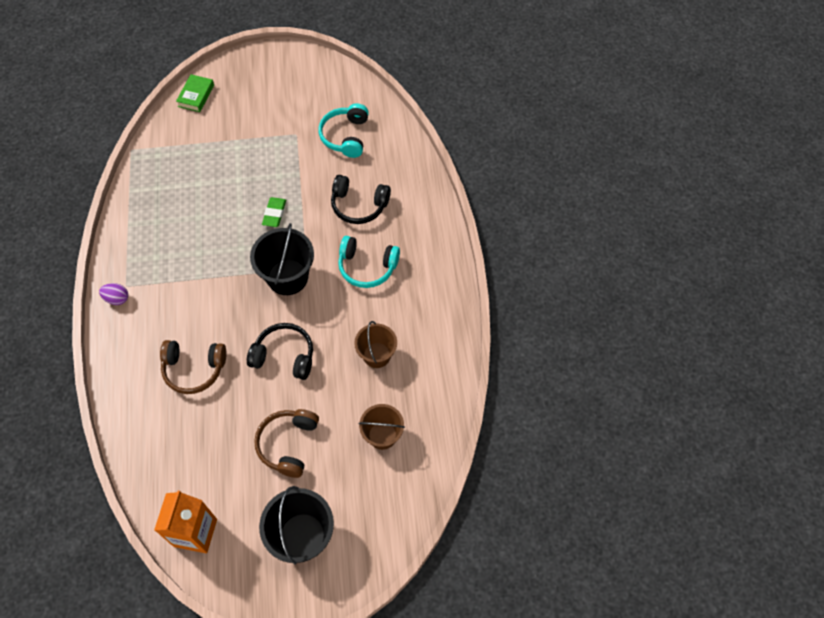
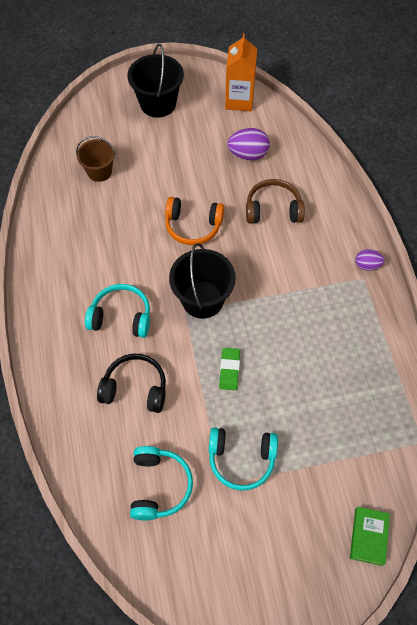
camera: 175 degrees right, 0 degrees up
black headphones [247,323,313,380] -> orange headphones [165,197,224,245]
brown headphones [254,409,319,478] -> none
brown bucket [354,321,397,368] -> none
none -> turquoise headphones [209,428,278,491]
none -> purple egg [227,128,270,160]

